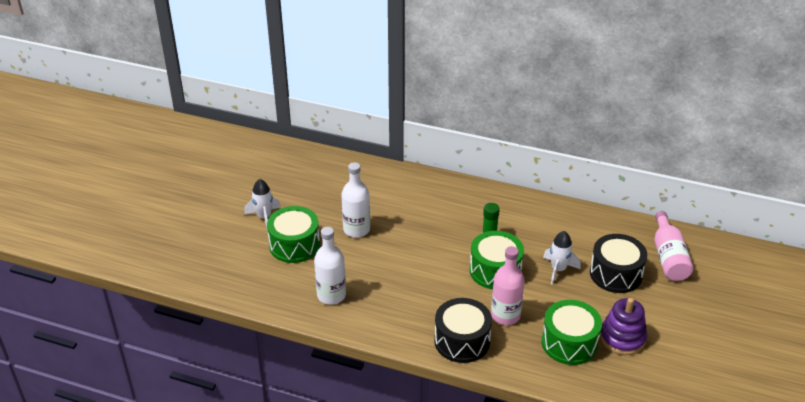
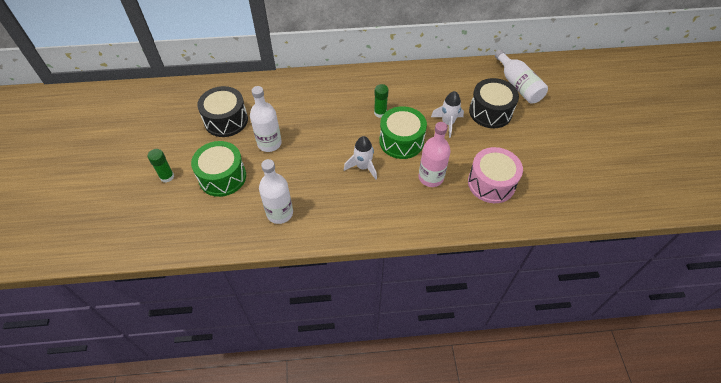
camera: 25 degrees left, 15 degrees up
white rocket [244,179,281,231] -> white rocket moved to [344,136,377,180]
black drum [434,298,492,363] -> black drum moved to [197,86,248,137]
green drum [541,300,602,365] -> pink drum [468,147,523,203]
purple stacking toy [600,298,647,355] -> none
pink bottle [654,211,694,281] -> white bottle [495,50,548,103]
none -> green glue stick [148,149,174,183]

